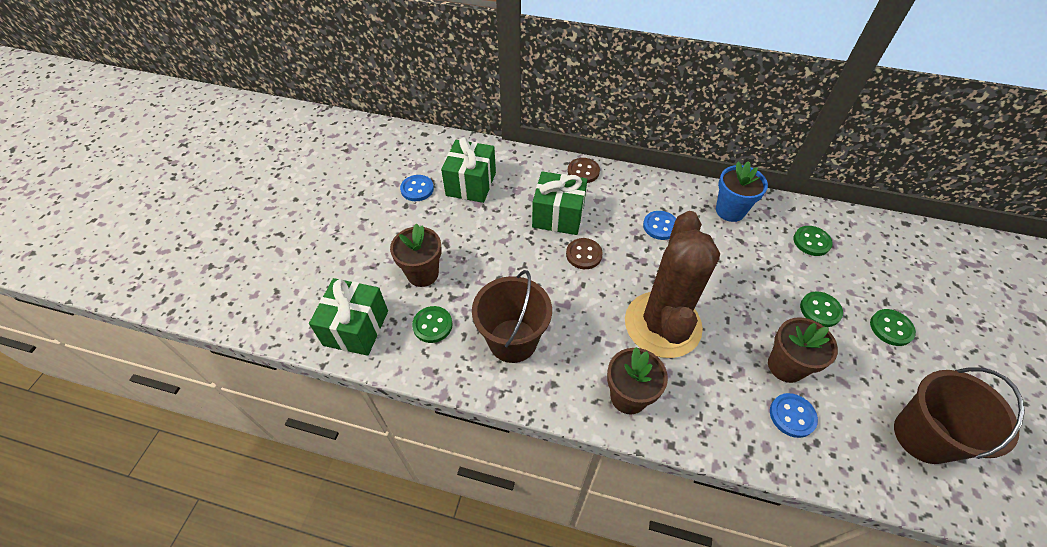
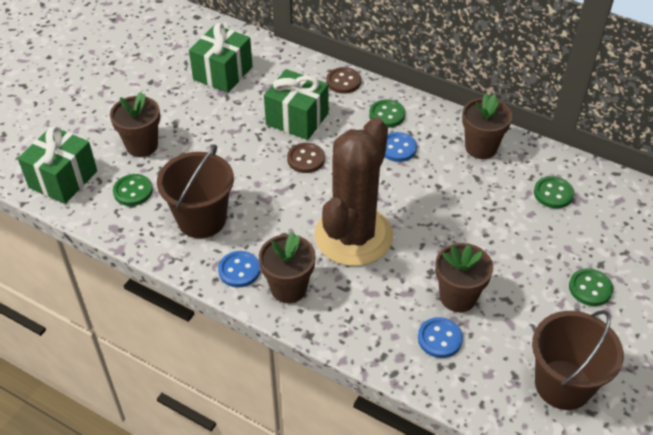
camera: 15 degrees right, 5 degrees down
blue button [400,175,434,201] -> blue button moved to [218,251,260,288]
blue flower pot [716,161,768,222] -> brown flower pot [462,93,512,159]
green button [800,291,843,327] -> green button moved to [369,99,405,128]

